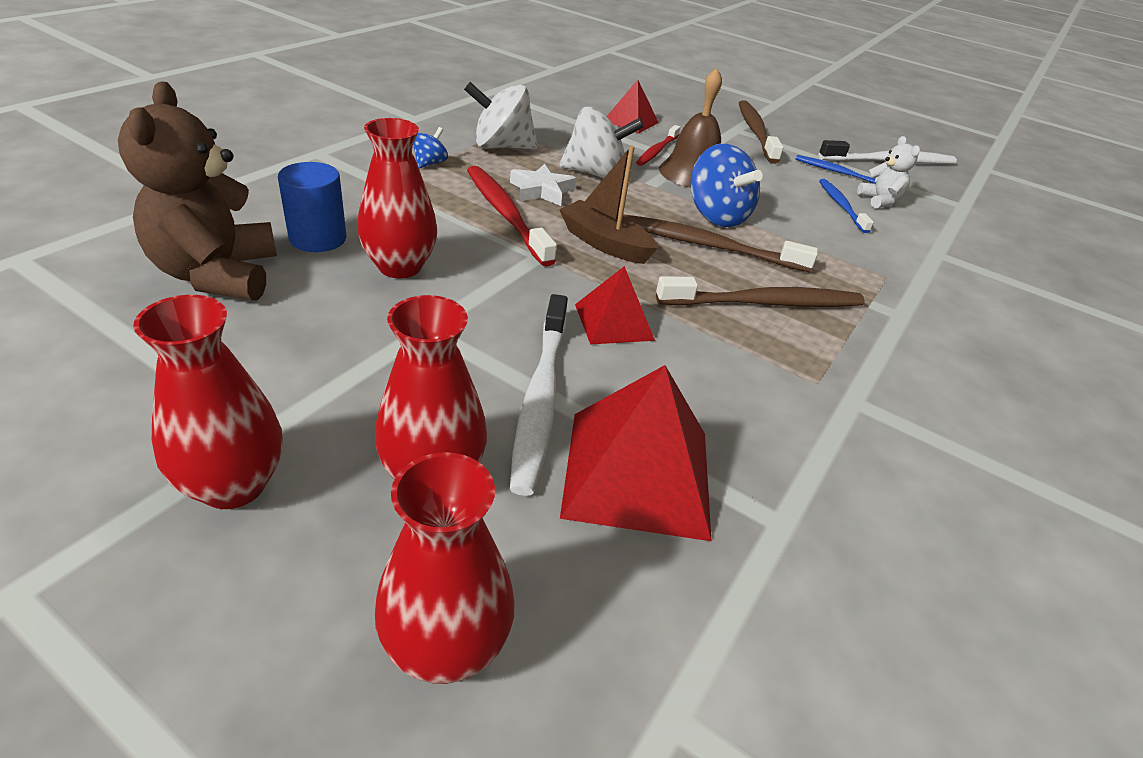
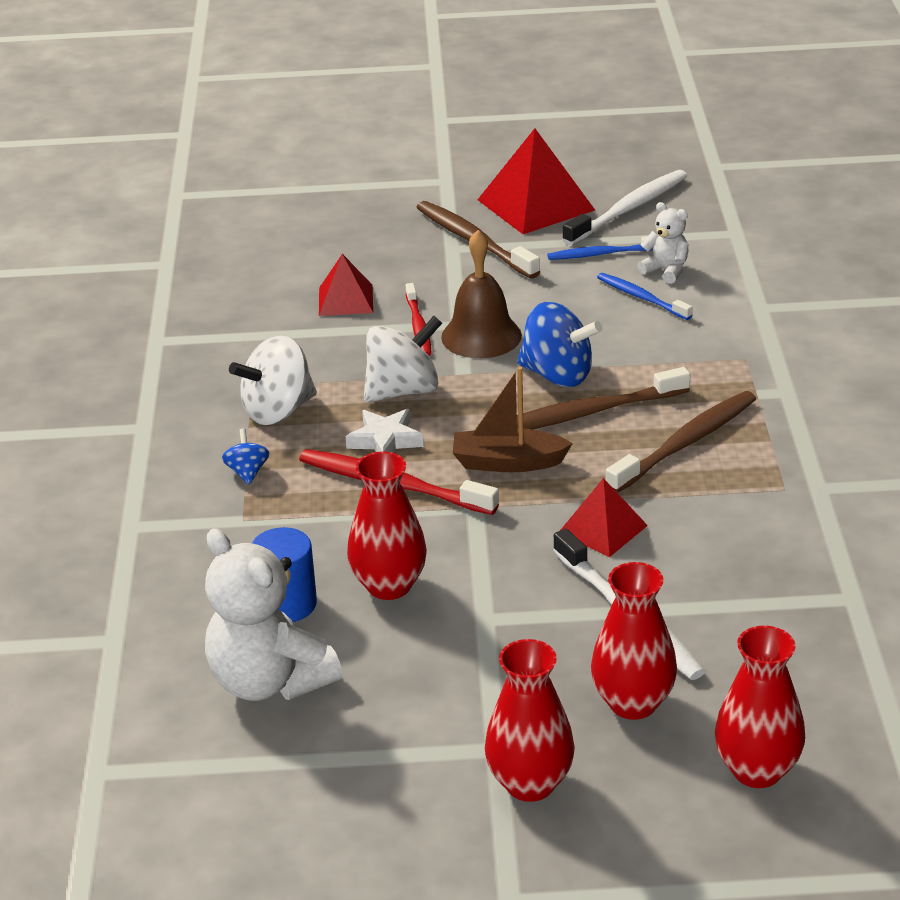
camera: 30 degrees left, 5 degrees down
brown teddy bear [118,82,277,301] -> white teddy bear [205,528,342,701]
red pyramid [560,365,712,541] -> red pyramid moved to [478,128,595,234]

